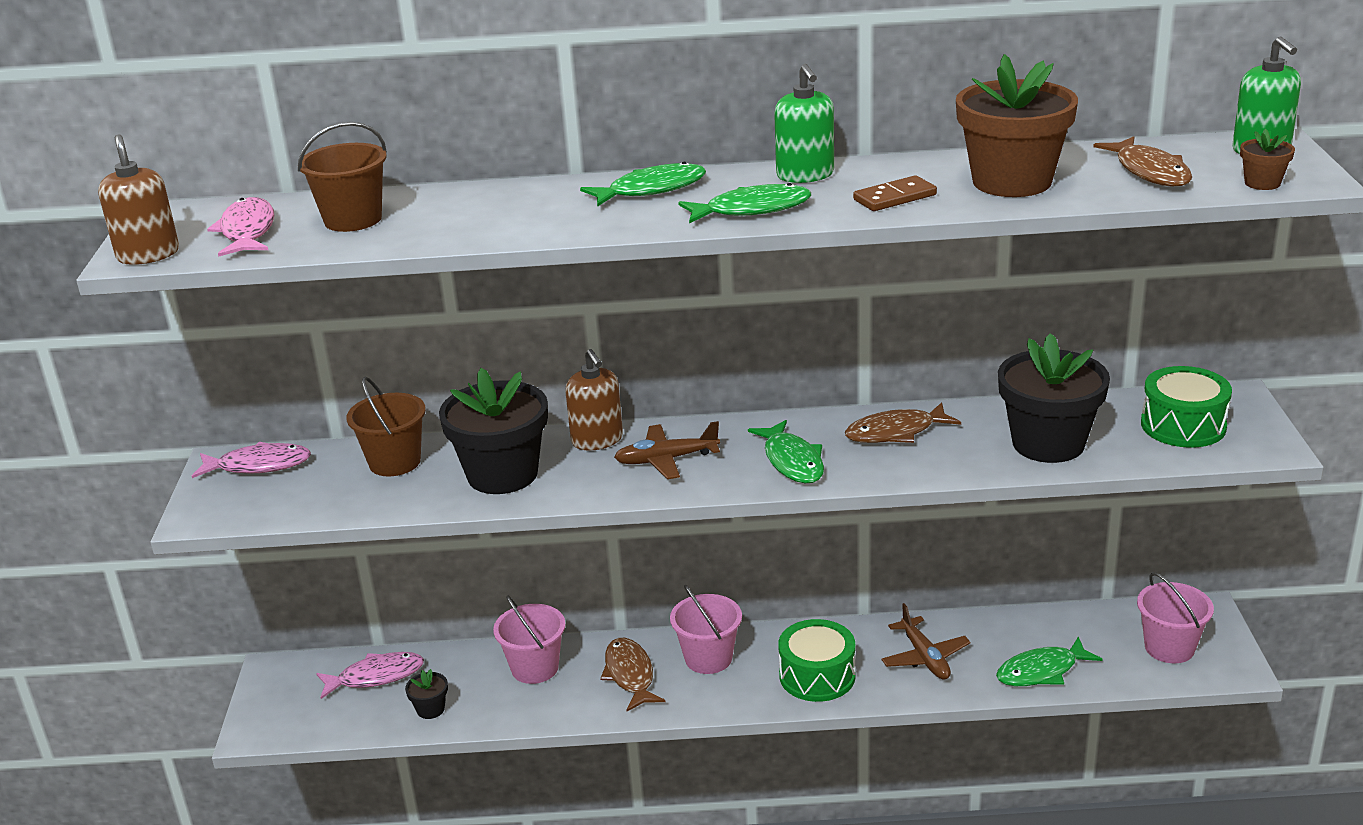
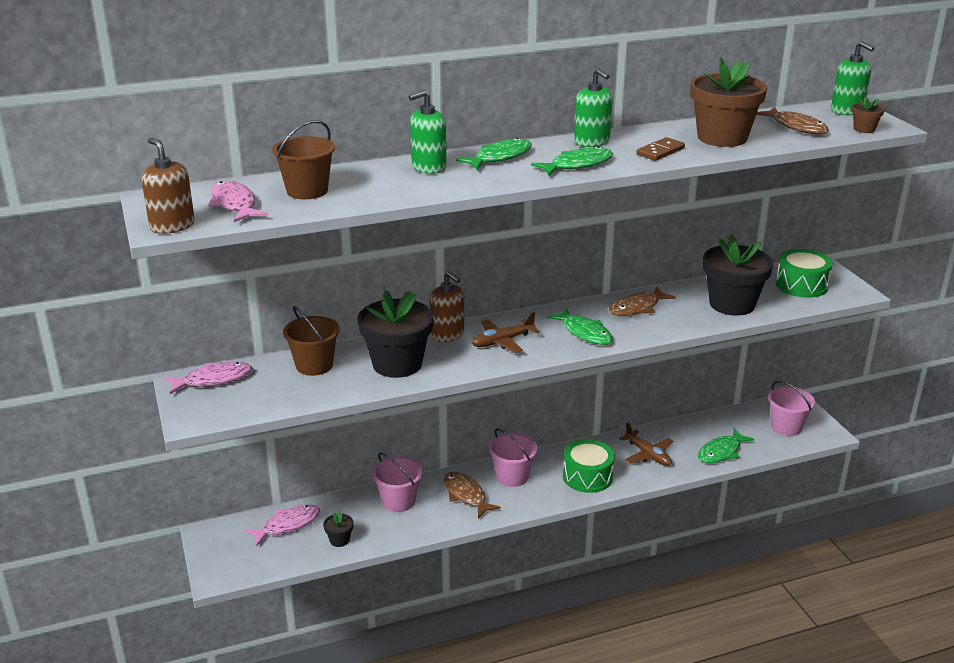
camera: 20 degrees left, 0 degrees up
none -> green soap dispenser [409,90,446,174]

